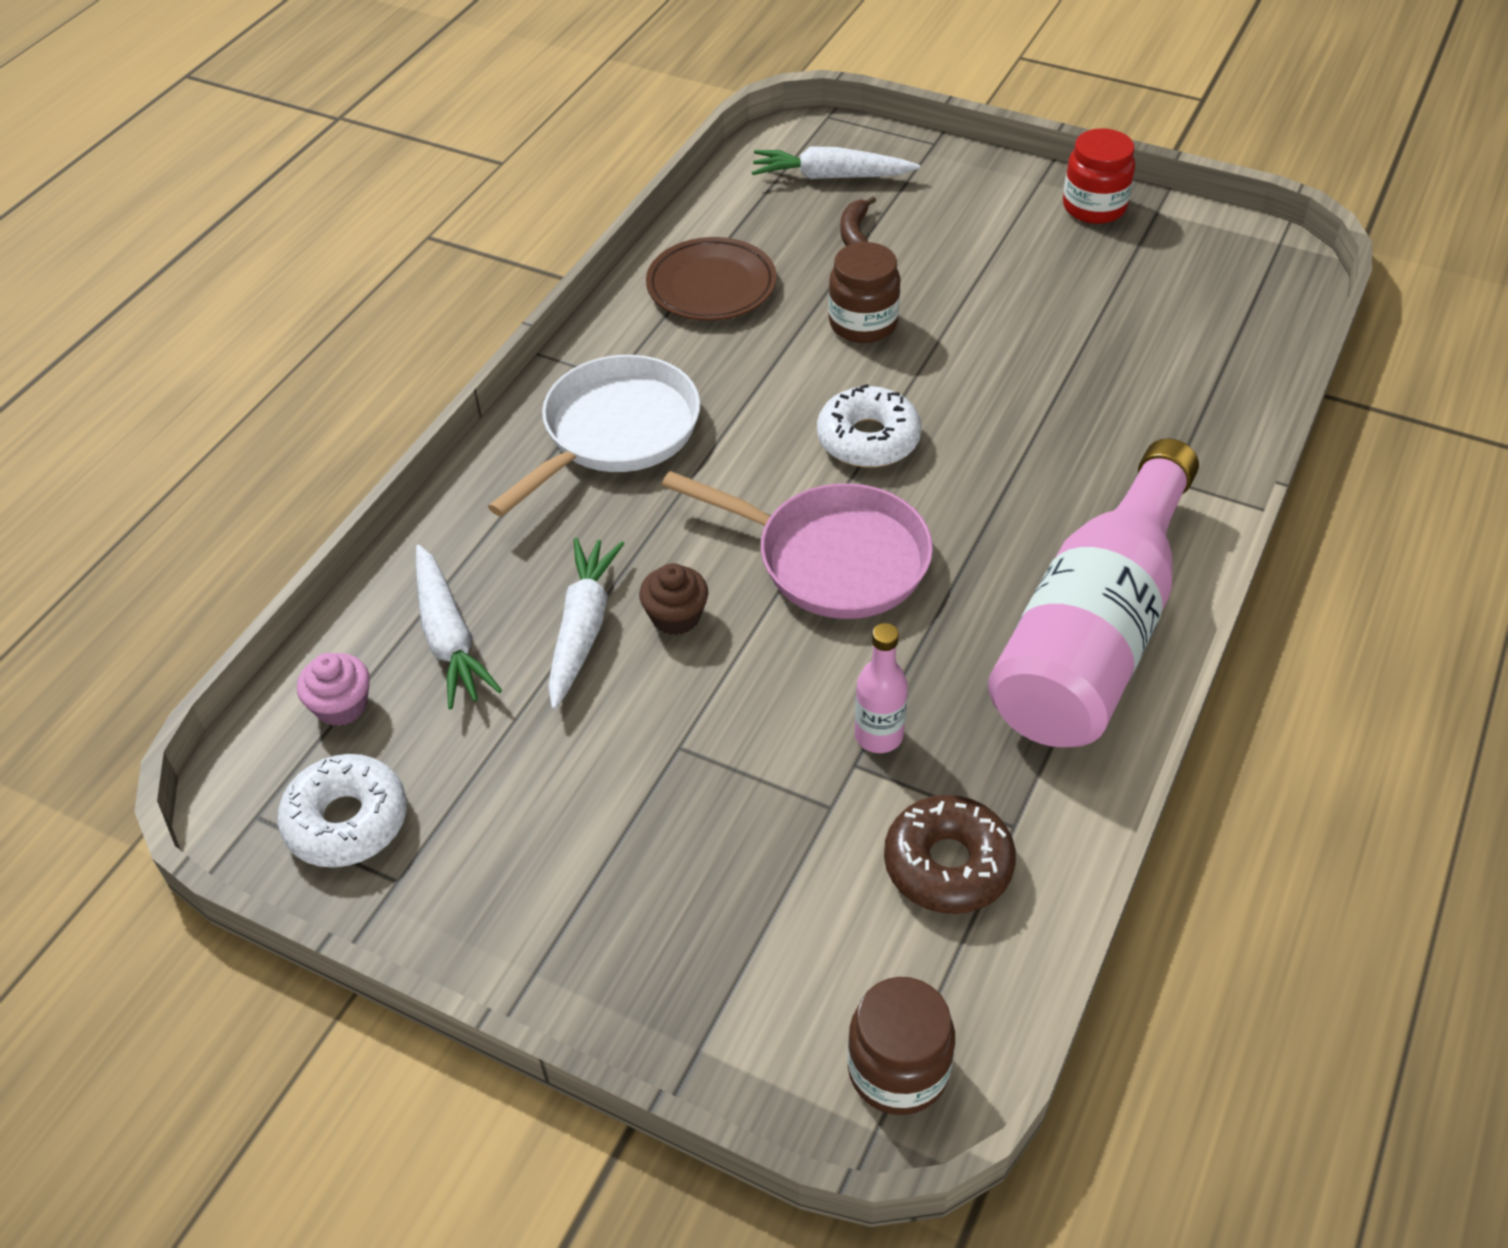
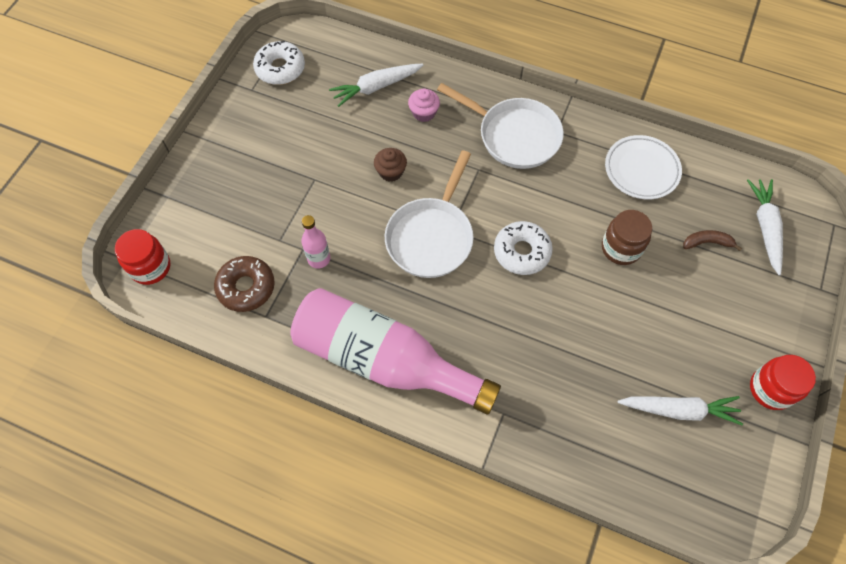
camera: 85 degrees right, 15 degrees up
pink cupcake [297,653,370,726] -> pink cupcake moved to [408,88,440,122]
white carrot [548,538,625,710] -> white carrot moved to [618,396,743,425]
brown plate [646,237,777,321] -> white plate [605,135,682,200]
pink pan [662,471,933,619] -> white pan [385,150,474,278]
brown jar [847,977,955,1115] -> red jar [115,229,170,285]

